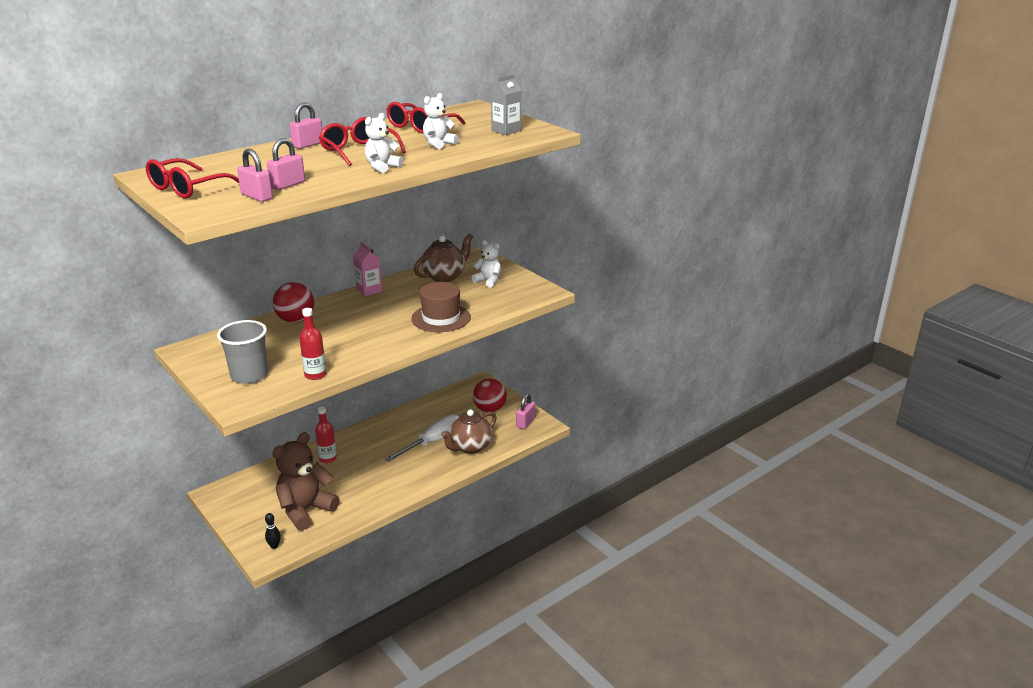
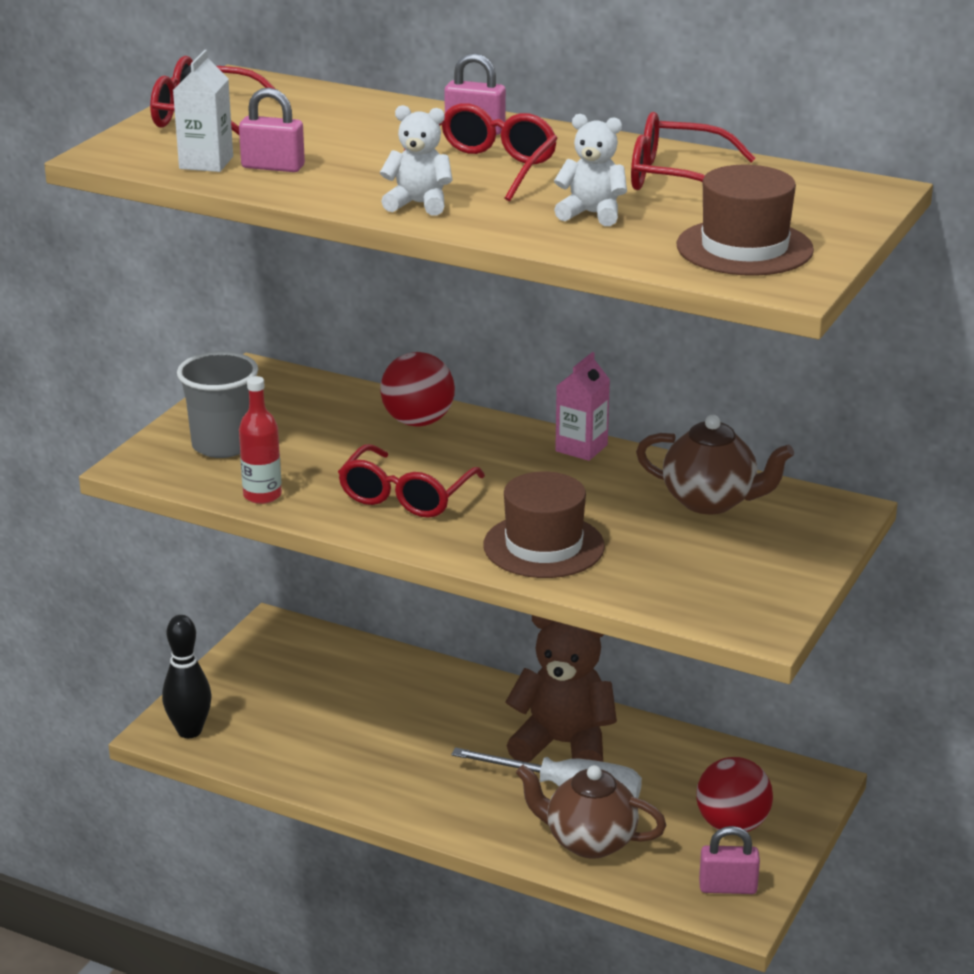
camera: 65 degrees right, 0 degrees up
pink padlock [237,149,273,202] -> white carton [173,50,233,172]
black bowling pin [265,513,281,549] -> black bowling pin [162,615,212,738], size x1.91
brown teddy bear [273,432,339,531] -> brown teddy bear moved to [506,615,617,762]
red bottle [315,407,337,463] -> none
white teddy bear [471,240,501,288] -> none
grey carton [491,74,522,135] -> brown hat [677,165,814,276]
none -> red glasses [338,444,485,518]

